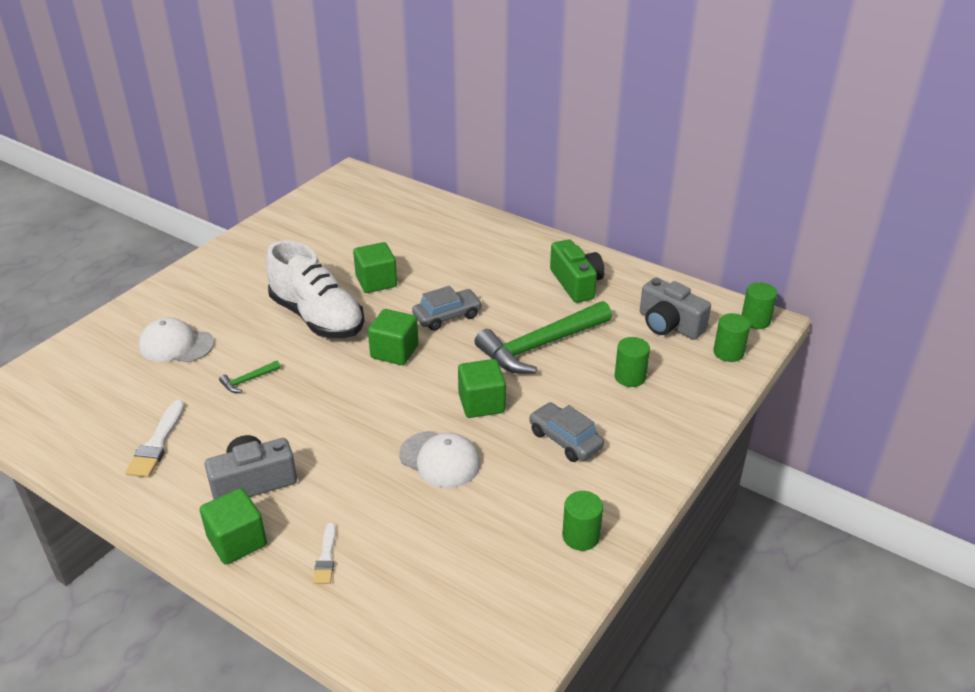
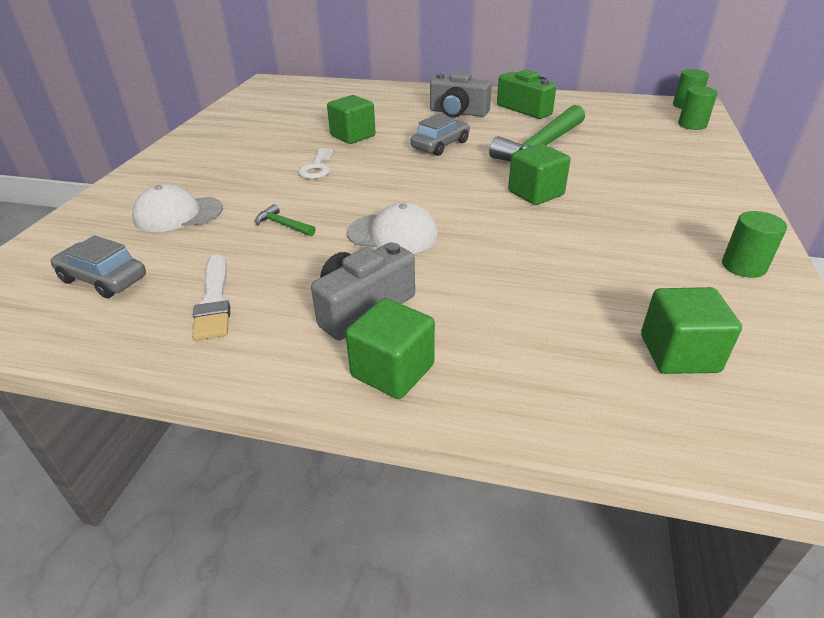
camera: 20 degrees left, 0 degrees up
green hammer [219,360,281,393] -> green hammer turned 90 degrees clockwise [255,204,315,236]
white shoe [266,240,364,338] -> white key [298,148,334,179]
white brush [313,523,336,584] -> none
green cube [368,309,419,365] -> green cube moved to [641,287,742,374]
white cap [399,431,481,488] -> white cap moved to [347,202,438,254]
grey car [529,402,604,462] -> grey car moved to [51,235,146,298]
green cylinder [615,337,650,387] -> none
grey camera [640,277,711,340] -> grey camera moved to [430,71,492,118]

